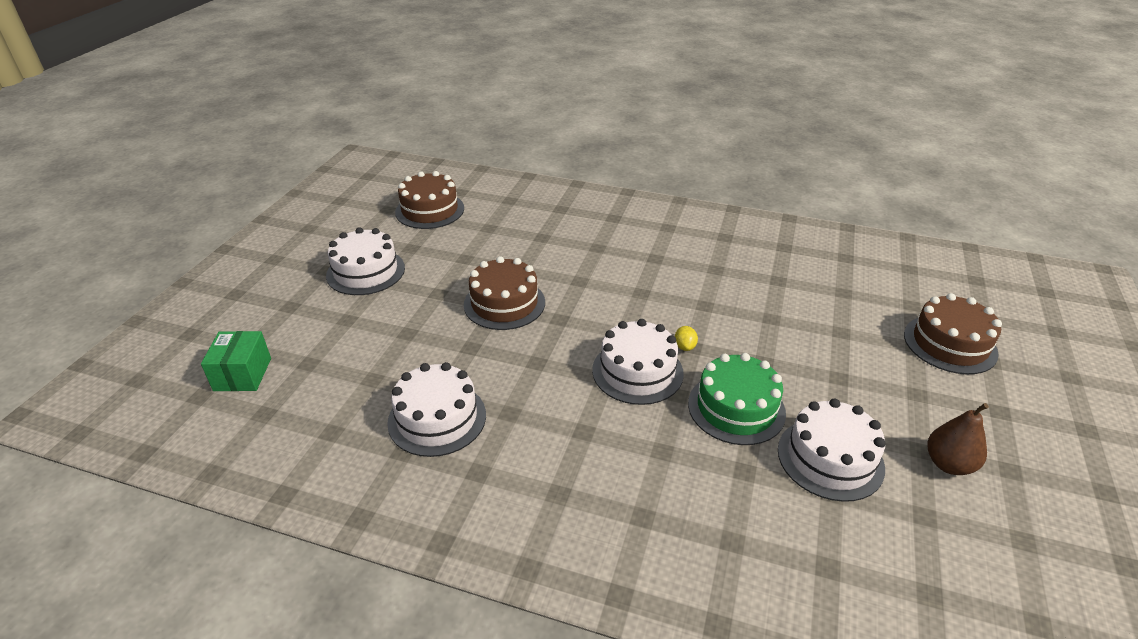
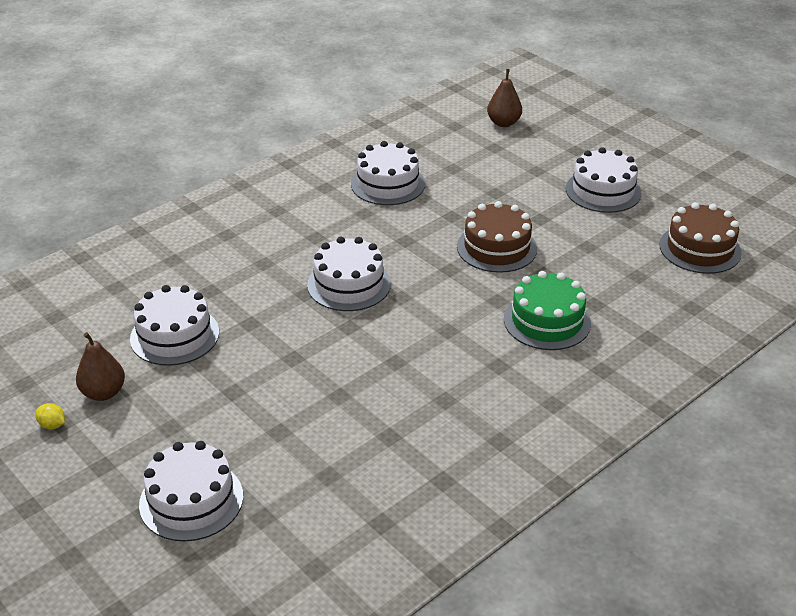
camera: 120 degrees right, 0 degrees up
green box [201,331,271,391] -> brown pear [487,69,522,127]
yellow lemon [675,326,698,351] -> yellow lemon moved to [36,403,65,429]
green cake [688,353,786,445] -> green cake moved to [504,271,591,350]
brown cake [904,293,1002,374] -> white cake [139,441,243,541]

